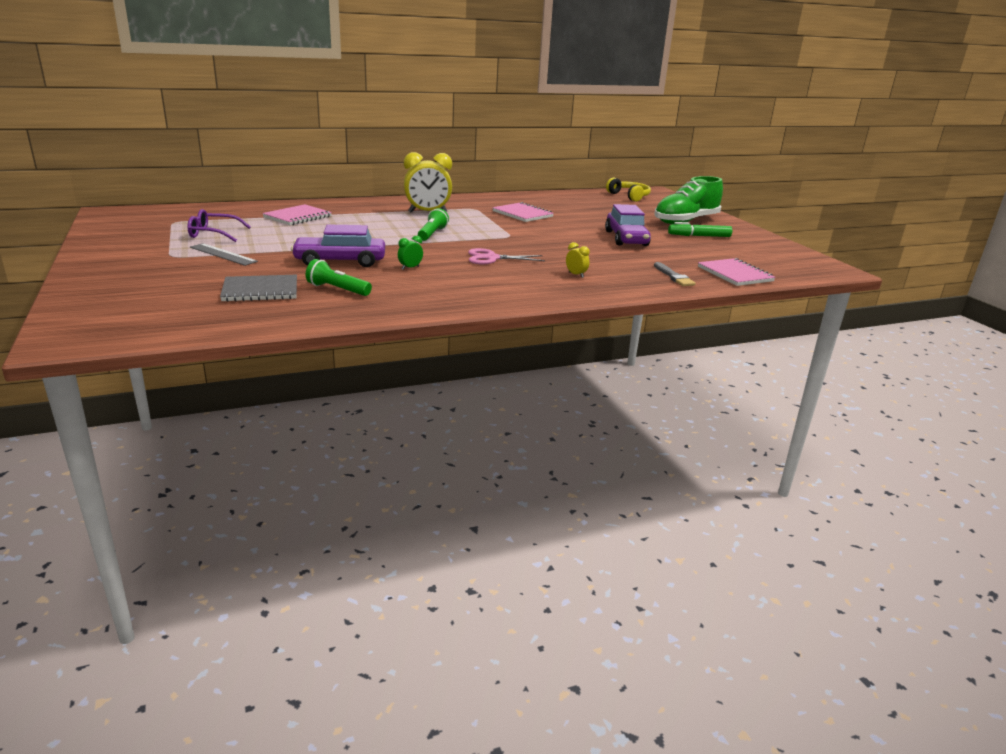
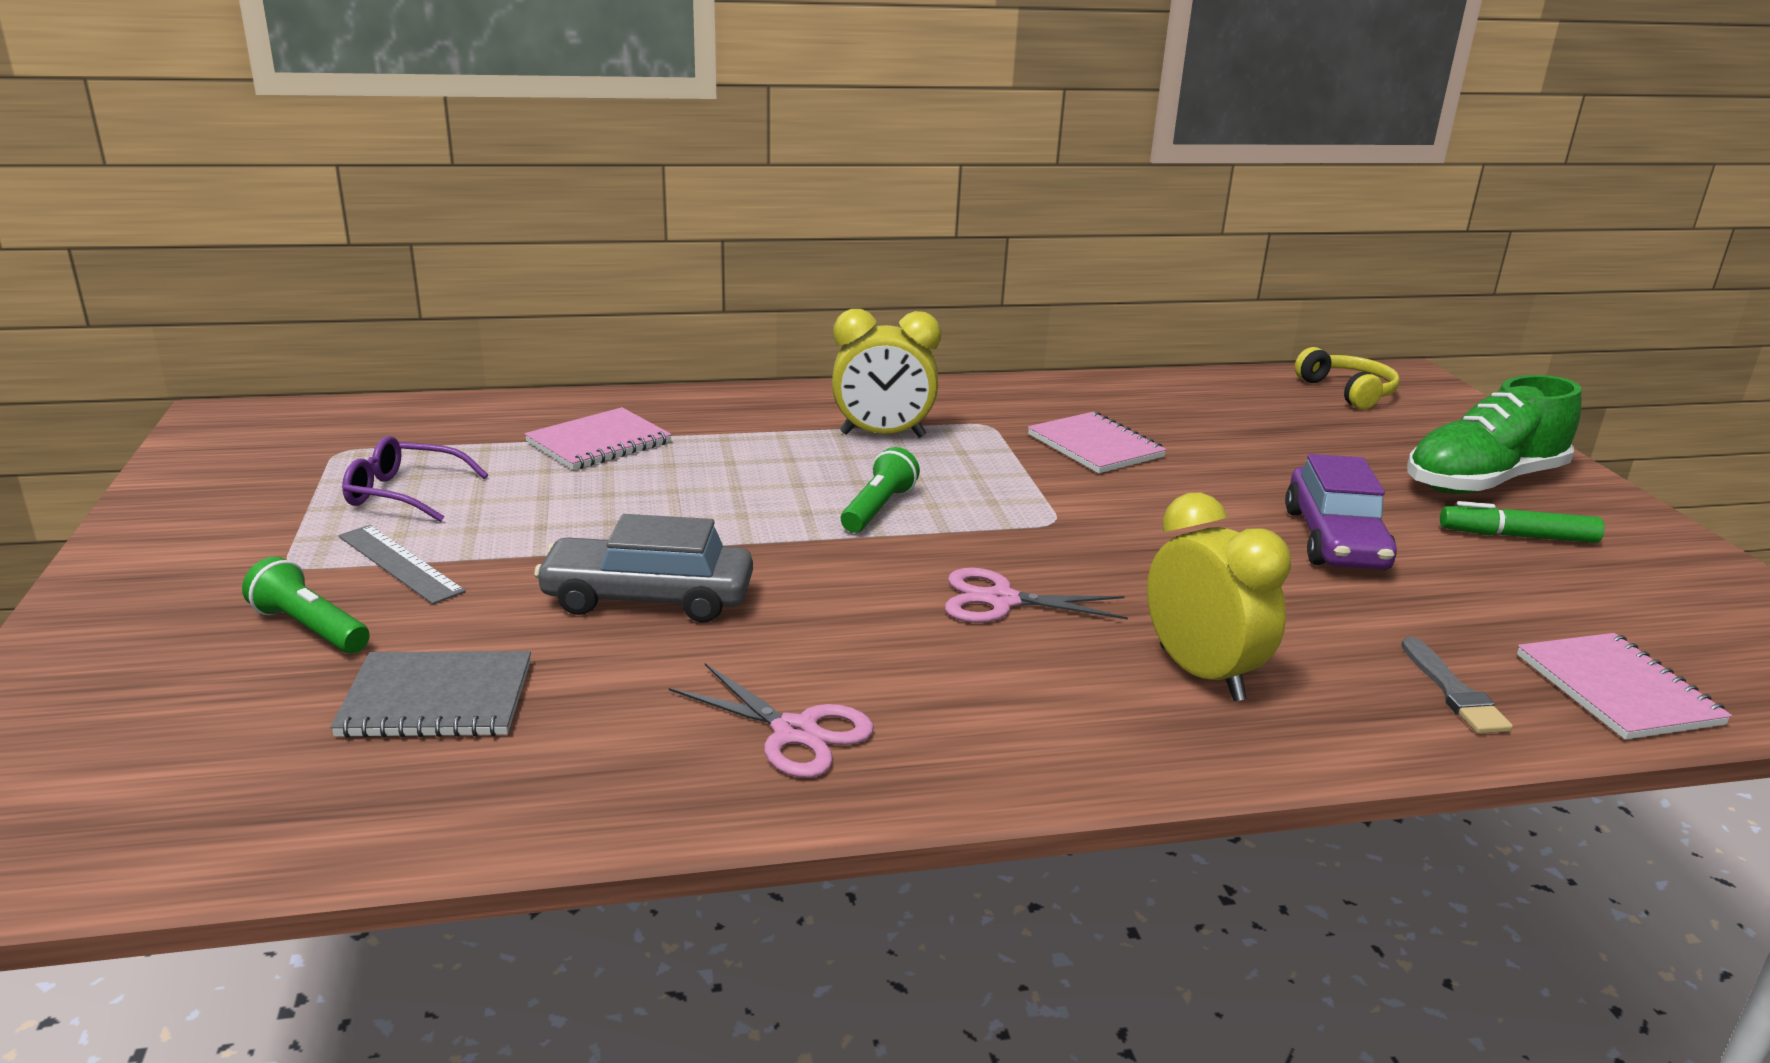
camera: 10 degrees right, 0 degrees up
purple car [291,224,385,267] -> grey car [534,514,753,622]
green flashlight [306,259,372,296] -> green flashlight moved to [242,556,370,653]
green clock [398,236,423,270] -> none
yellow clock [566,242,590,278] -> yellow clock [1147,492,1291,701], size x2.31
none -> pink scissors [669,663,874,778]

